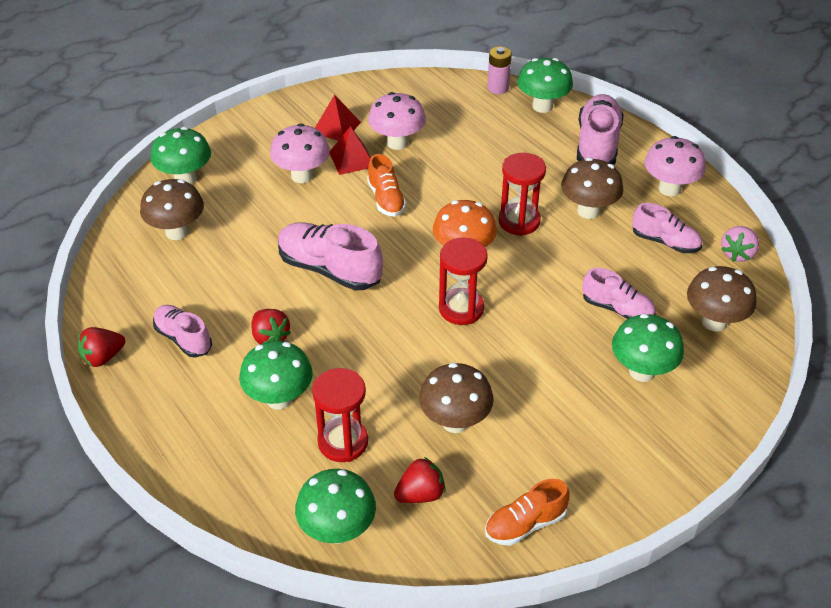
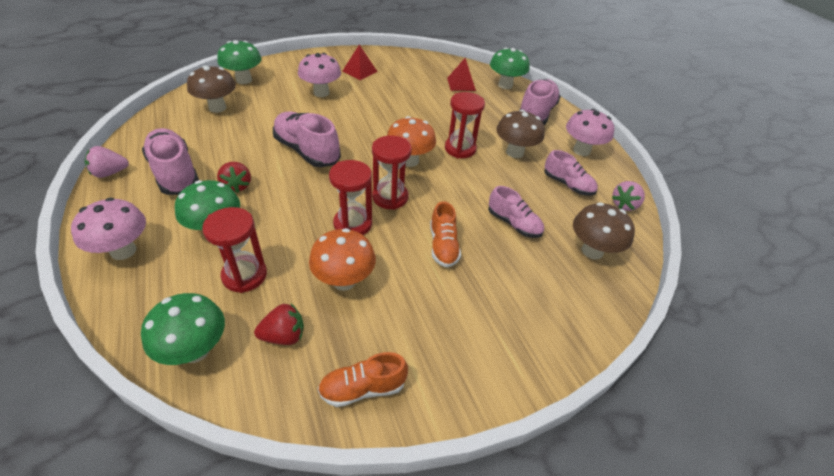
camera: 10 degrees right, 0 degrees up
red strawberry [78,327,125,367] -> pink strawberry [85,146,129,178]
pink shoe [153,305,212,357] -> pink shoe [142,128,199,195], size x1.61
red pyramid [330,126,371,175] -> red pyramid moved to [447,58,476,91]
orange shoe [367,154,407,217] -> orange shoe moved to [430,201,461,267]
pink mushroom [368,92,426,150] -> pink mushroom moved to [71,198,146,260]
brown mushroom [419,363,494,433] -> orange mushroom [309,228,376,291]
pink battery [487,46,512,94] -> none
green mushroom [612,314,684,382] -> none
none -> red hourglass [329,160,372,235]

